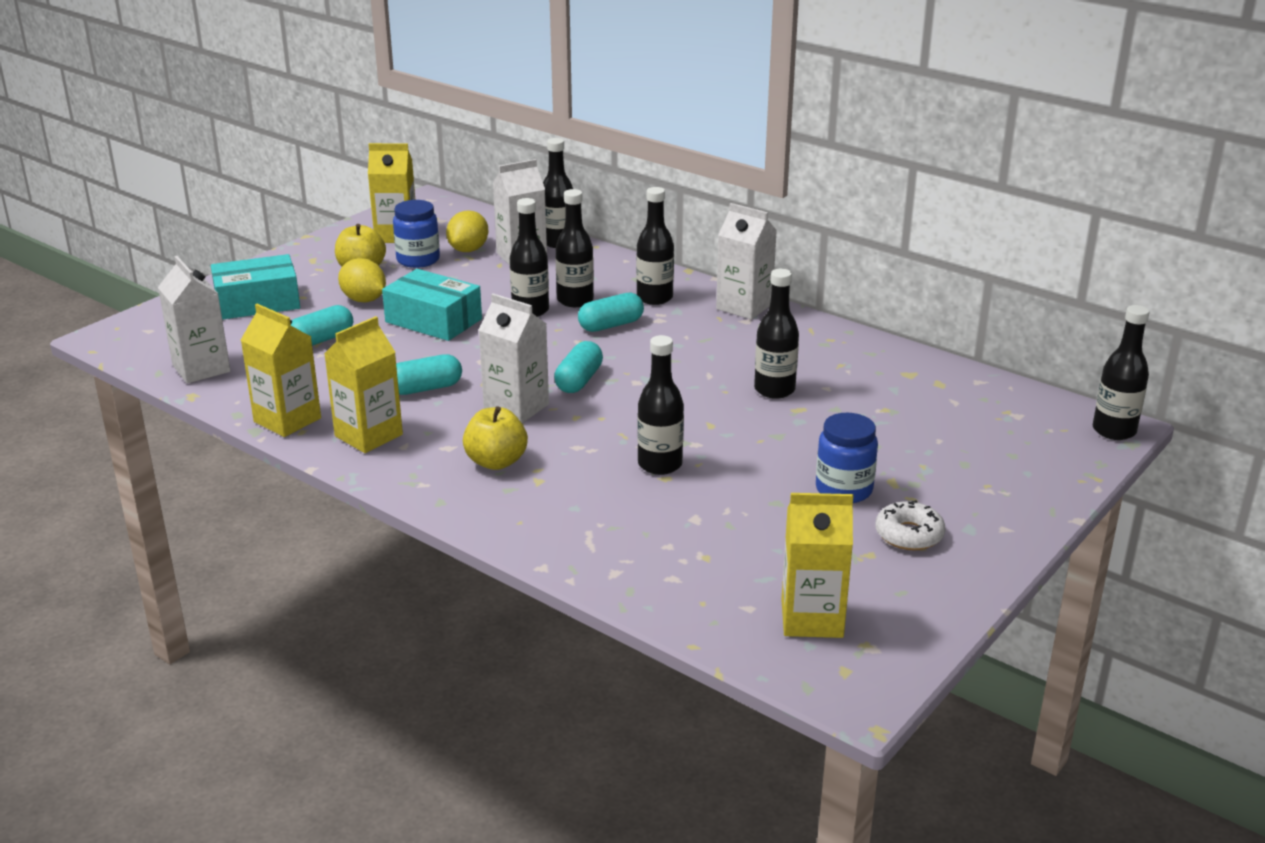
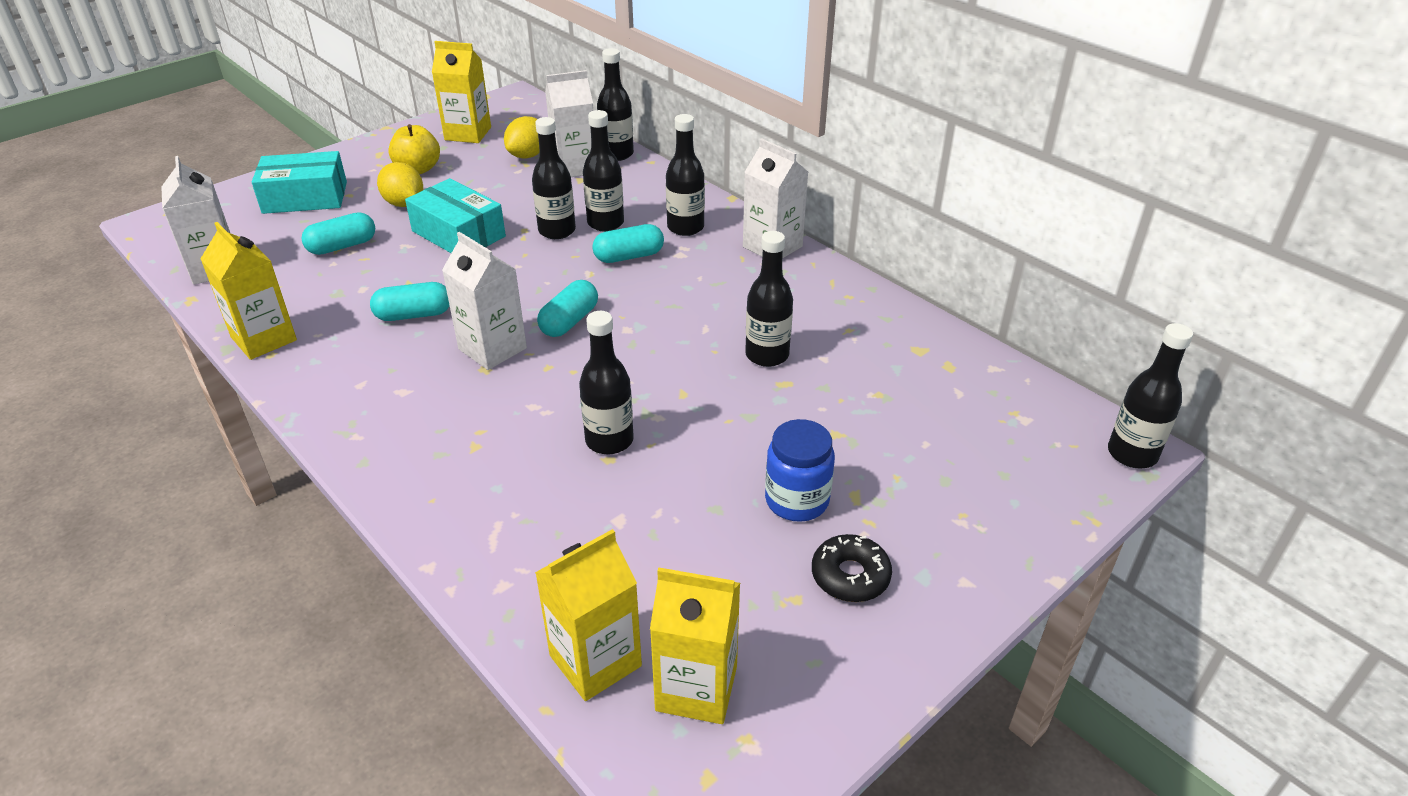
camera: 10 degrees right, 10 degrees up
yellow carton [324,316,403,453] -> yellow carton moved to [535,529,642,701]
blue jar [393,200,440,268] -> none
yellow apple [463,406,528,470] -> none
white donut [875,500,945,550] -> black donut [812,534,892,602]

